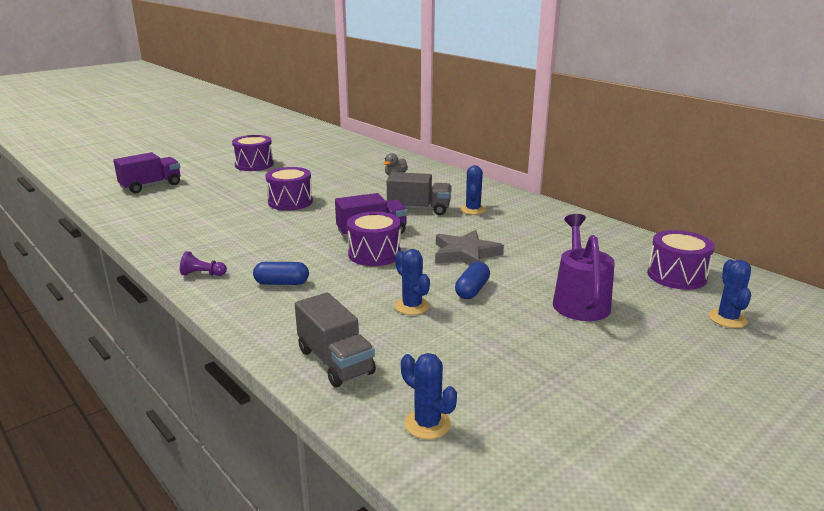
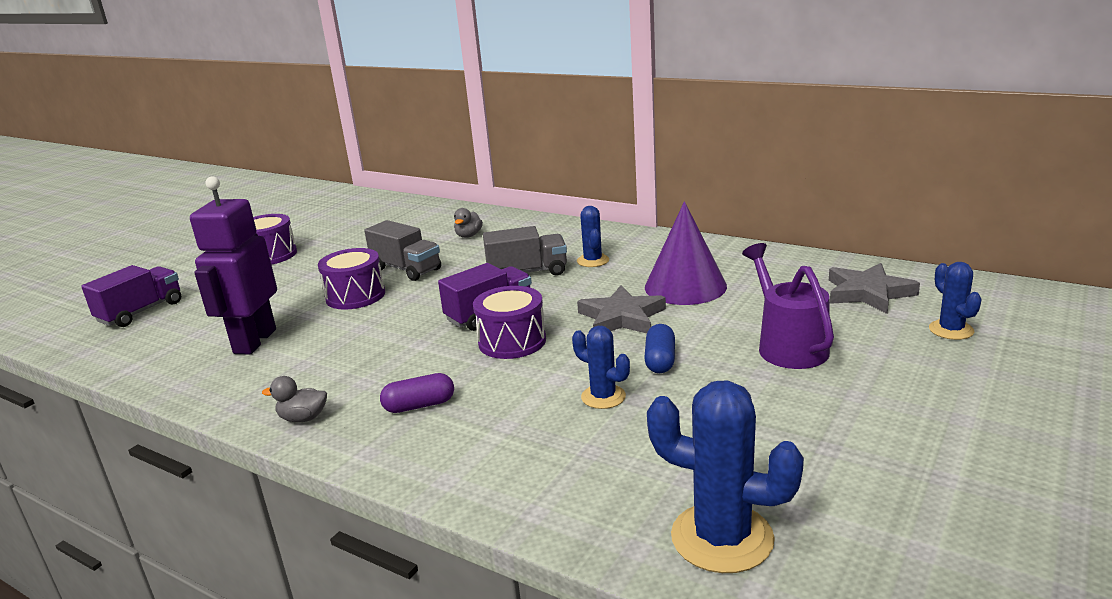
camera: 15 degrees left, 0 degrees up
purple pawn [180,251,227,276] -> grey duck [262,376,327,422]
blue capsule [253,262,309,285] -> purple capsule [380,373,454,413]
grey truck [295,292,376,387] -> grey truck moved to [364,220,441,281]
blue cactus [401,353,457,439] -> blue cactus [647,380,804,573], size x1.74
purple drum [647,230,715,290] -> grey star [829,263,920,314]
none -> purple robot [190,176,277,354]
none -> purple cone [645,201,727,305]

